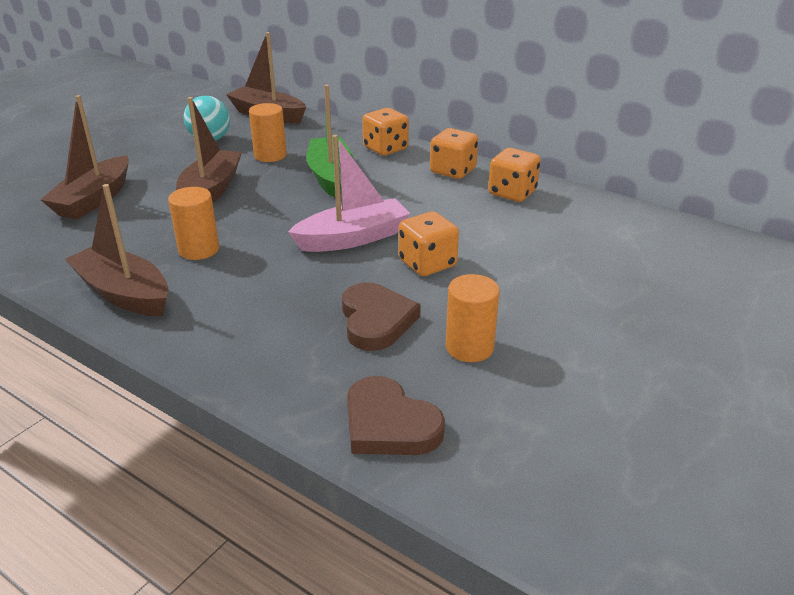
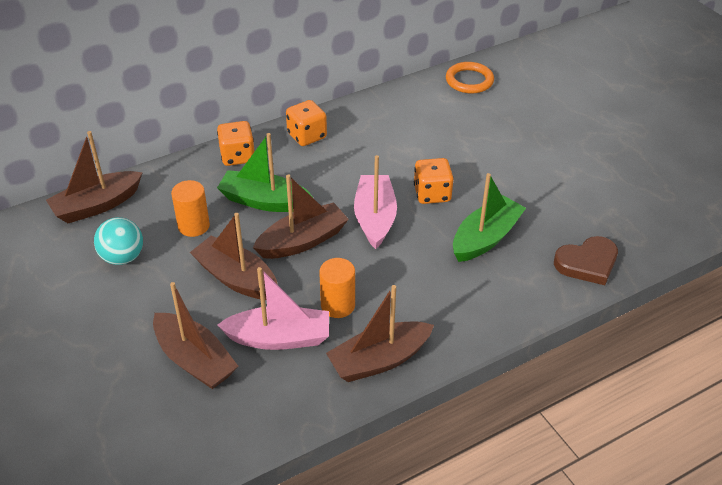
camera: 65 degrees left, 10 degrees up
brown heart [342,282,421,351] -> green boat [453,173,526,262]
orange cylinder [446,274,499,362] -> none
orange dice [488,148,541,202] -> none
none -> pink boat [217,267,329,350]
none -> brown boat [253,174,349,259]
none -> orange ring [446,62,494,94]

